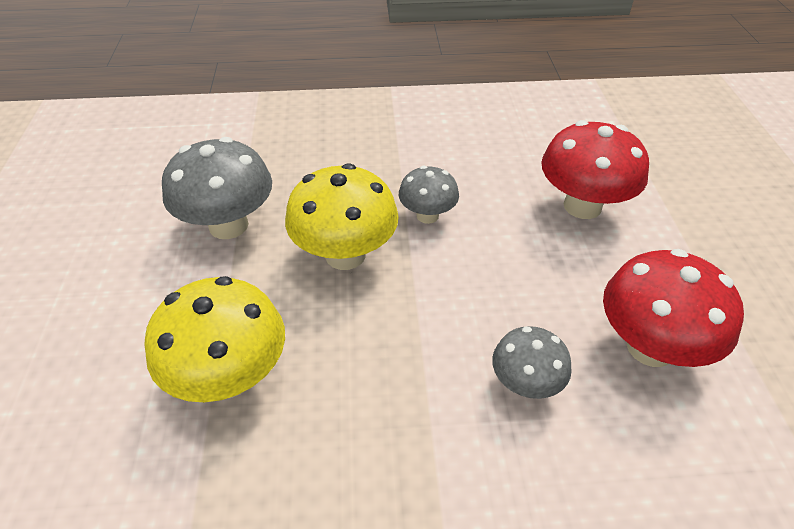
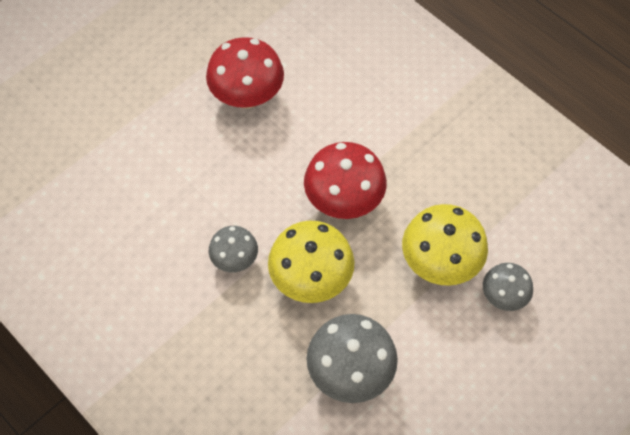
camera: 130 degrees left, 15 degrees up
grey mushroom [492,326,572,399] -> grey mushroom moved to [483,263,533,311]
red mushroom [541,120,649,219] -> red mushroom moved to [304,142,387,219]

